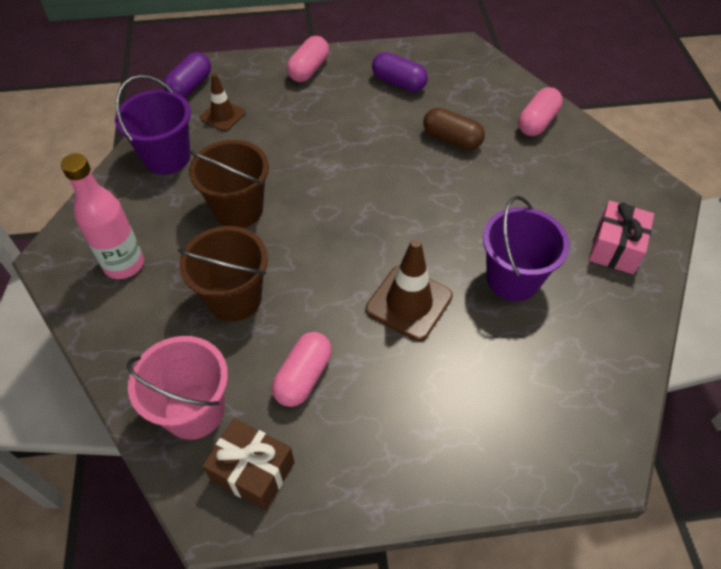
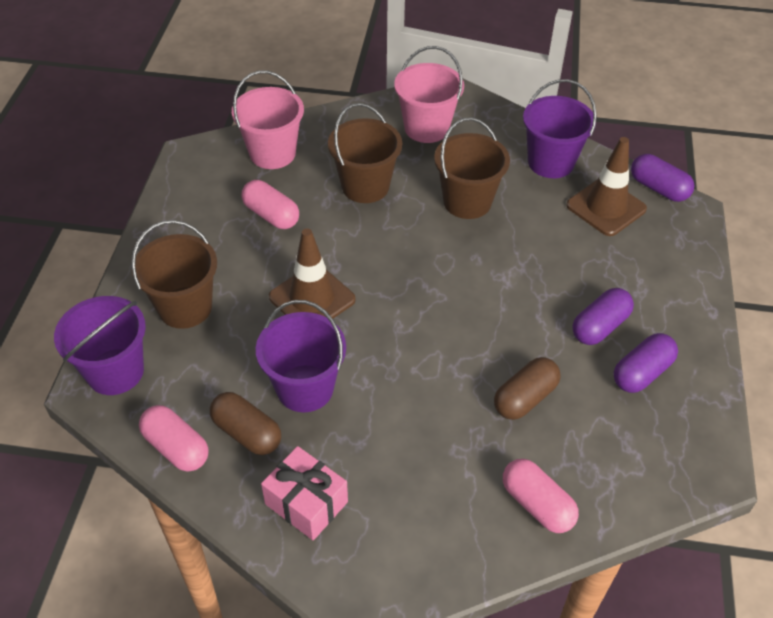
camera: 105 degrees right, 5 degrees down
pink bottle [61,153,144,279] -> pink bucket [394,46,464,143]
brown traffic cone [200,73,246,131] -> brown traffic cone [566,137,647,236], size x1.60
brown gift [203,418,295,511] -> none
pink capsule [287,36,329,82] -> pink capsule moved to [139,405,208,472]
none -> purple bucket [54,296,146,395]
none -> brown bucket [131,220,217,329]
none -> brown capsule [210,392,281,455]
none -> purple capsule [572,288,634,345]

